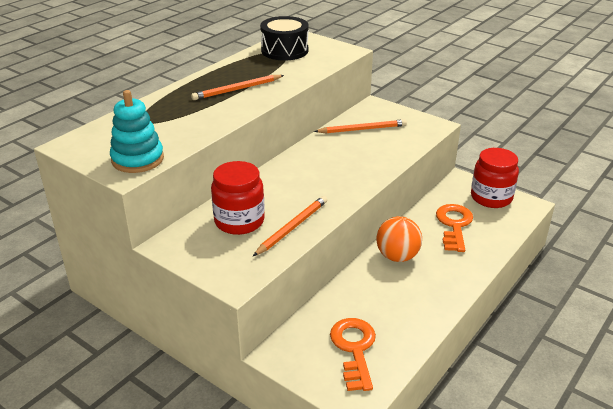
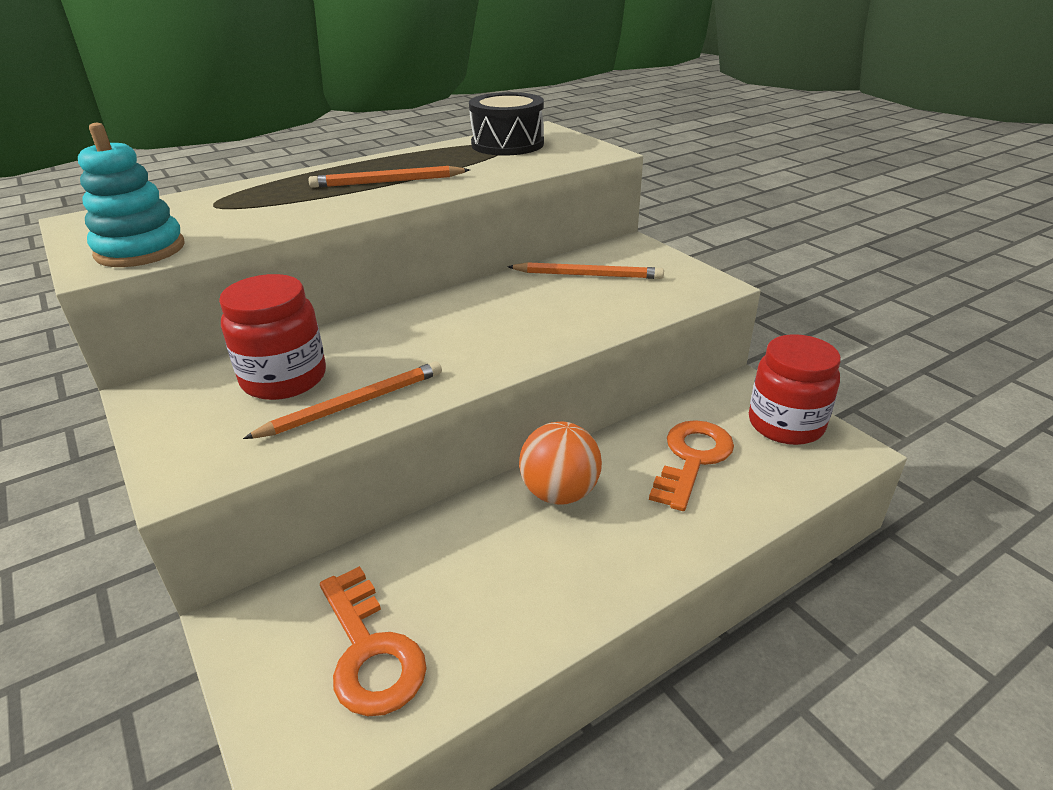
camera: 20 degrees right, 0 degrees up
orange key [330,318,376,391] -> orange key turned 135 degrees clockwise [320,566,427,716]

